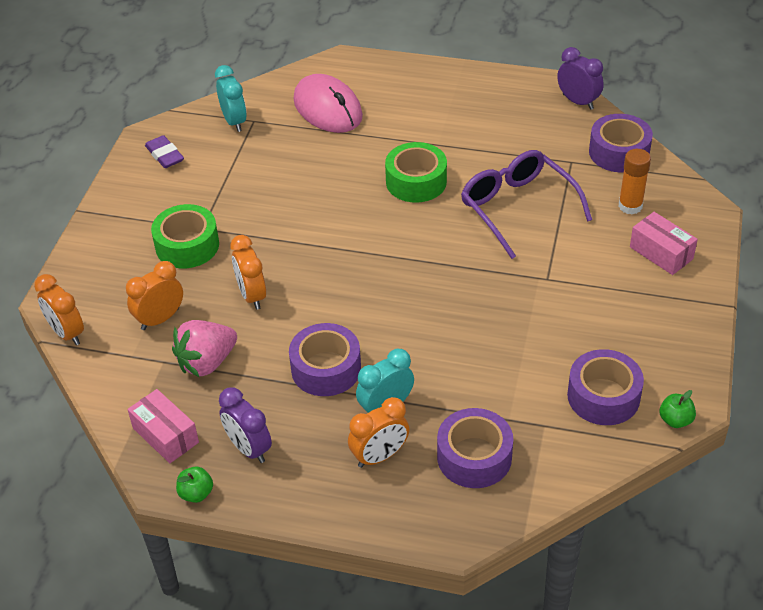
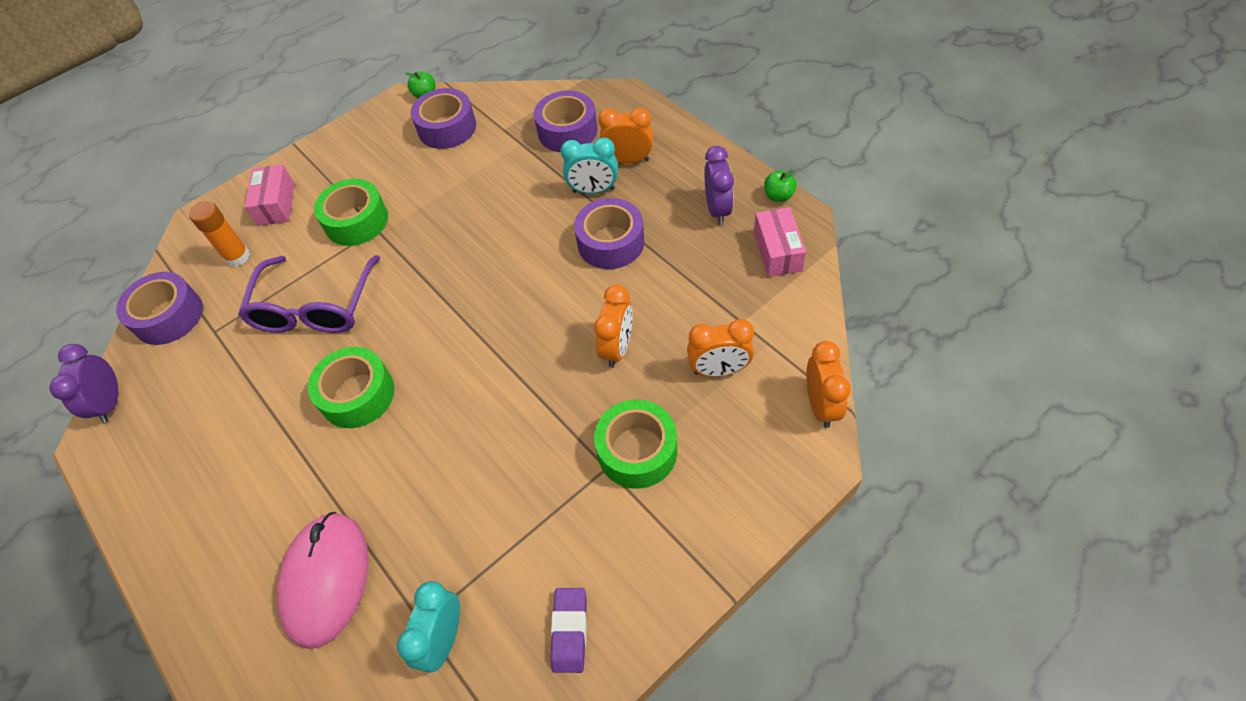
camera: 140 degrees left, 10 degrees up
pink strawberry [172,320,237,377] -> none
none -> green tape [314,179,388,246]

